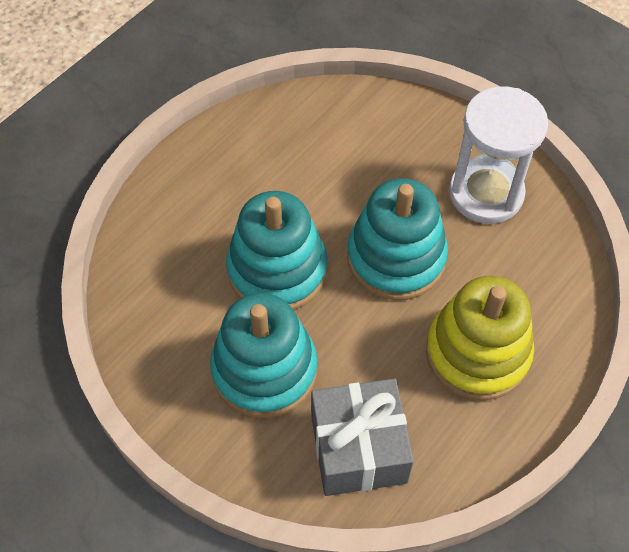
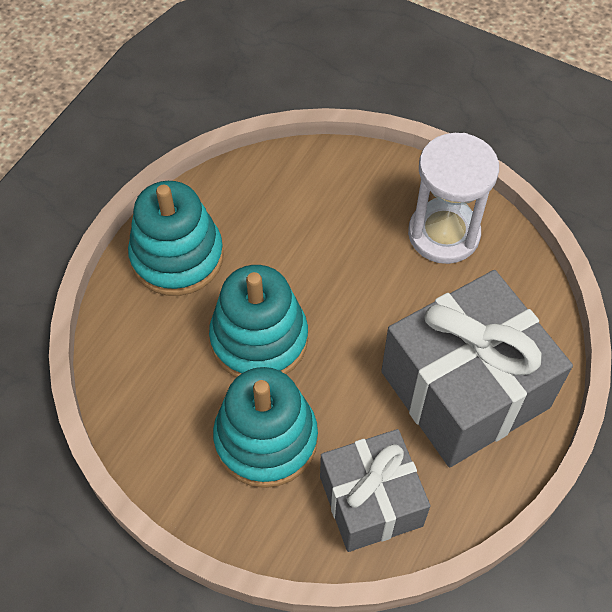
camera: 10 degrees left, 0 degrees up
turquoise stacking toy [347,178,448,300] -> turquoise stacking toy moved to [128,181,224,296]
yellow stacking toy [426,276,534,401] -> grey gift [381,270,573,467]

